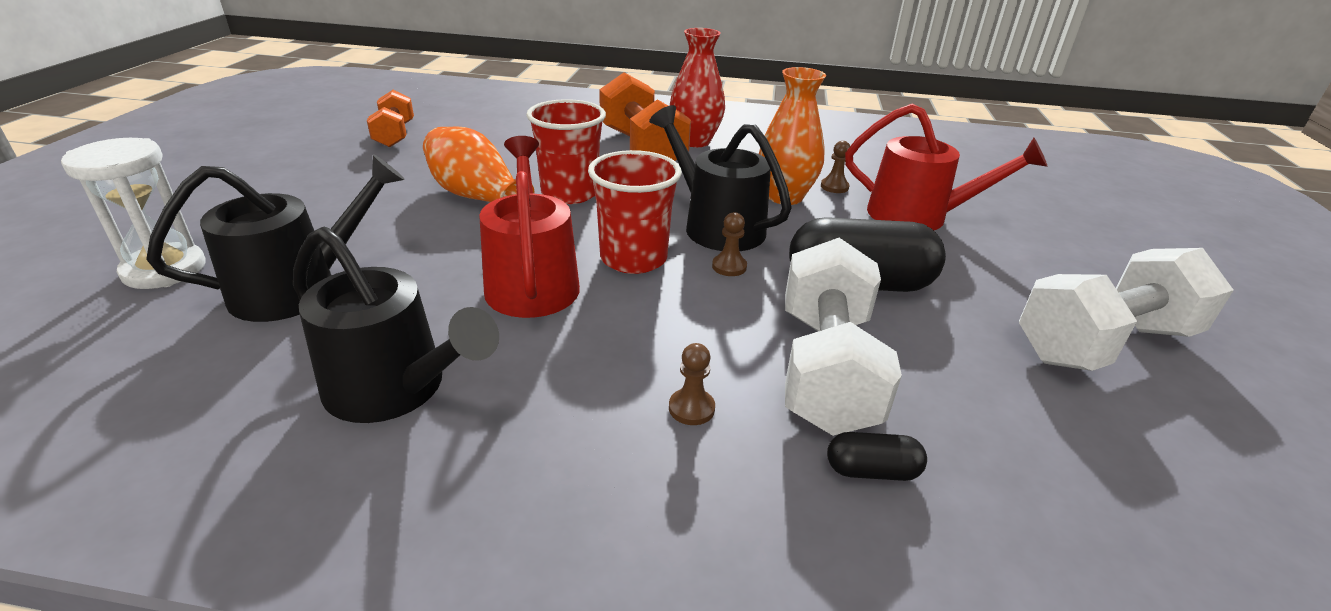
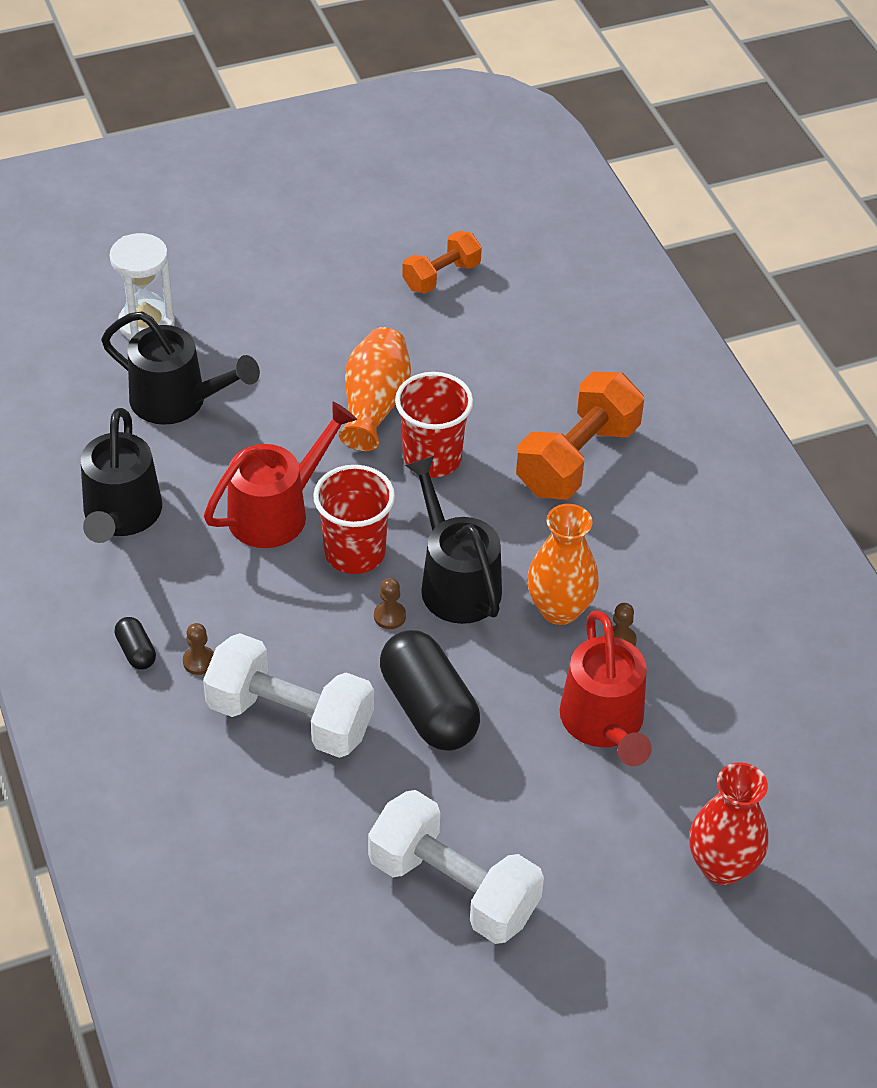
camera: 60 degrees right, 15 degrees up
black watering can [649,105,792,251] -> black watering can turned 45 degrees counterclockwise [405,456,502,624]
red vase [670,28,725,147] -> red vase moved to [689,762,768,885]
white dumbbell [785,238,902,436] -> white dumbbell turned 45 degrees clockwise [203,633,374,758]
black capsule [827,432,927,481] -> black capsule moved to [114,617,156,670]

